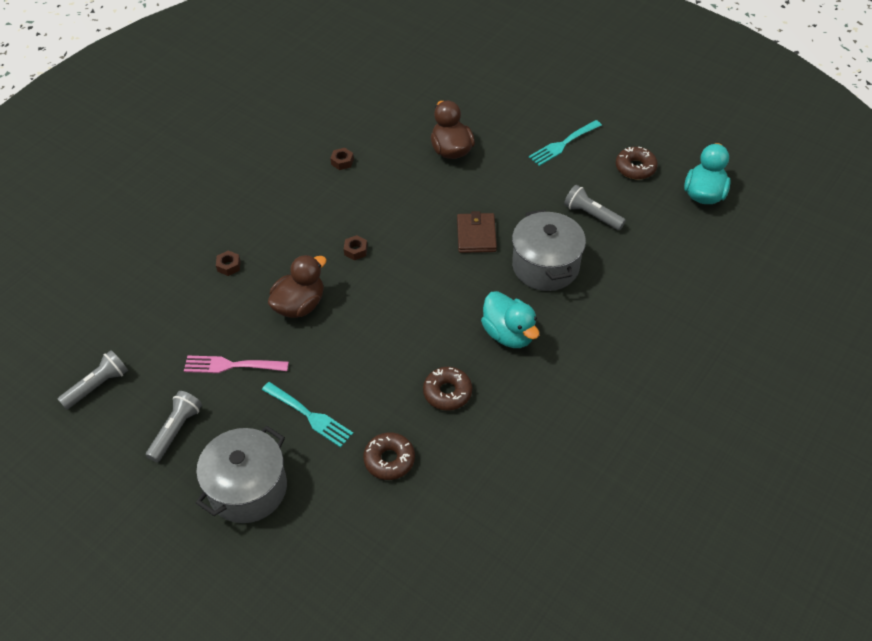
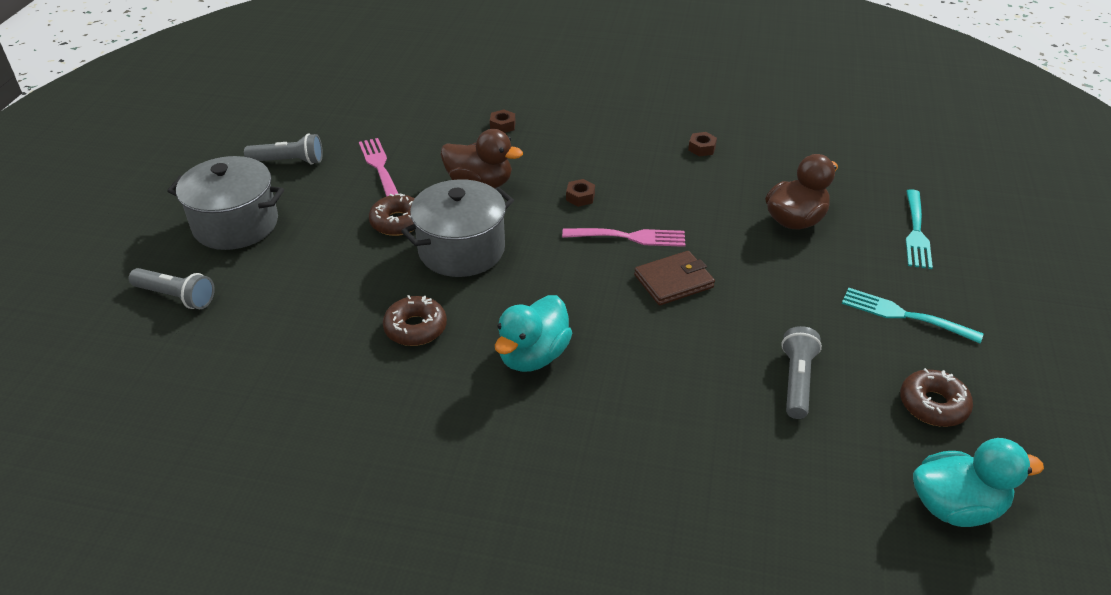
camera: 65 degrees right, 10 degrees down
grey flashlight [58,350,128,409] -> grey flashlight moved to [129,268,215,309]
turquoise fork [262,382,353,448] -> turquoise fork moved to [906,189,933,269]
brown donut [363,432,415,480] -> brown donut moved to [369,193,415,236]
grey pot [512,209,586,291] -> grey pot moved to [401,179,514,277]
none -> pink fork [562,228,685,247]

